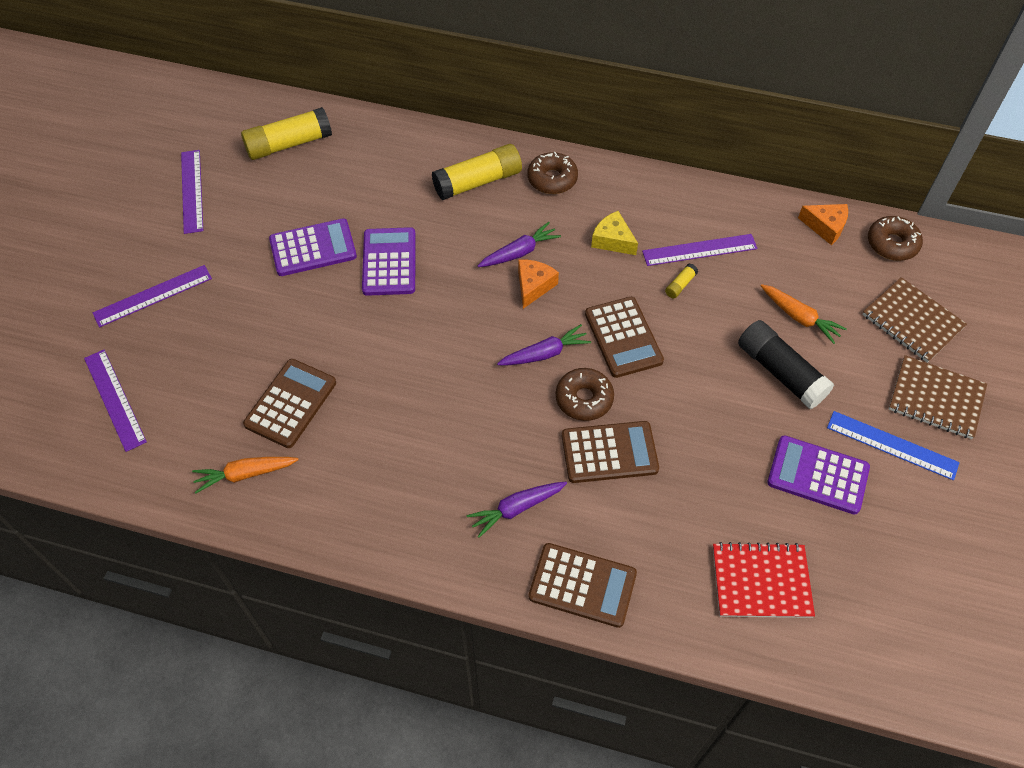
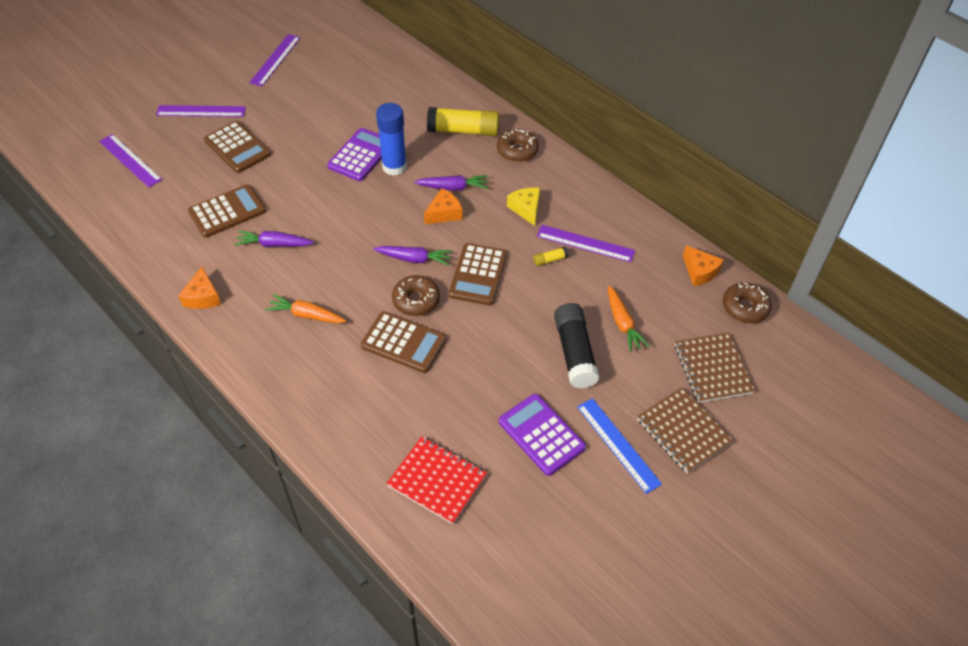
camera: 30 degrees right, 5 degrees down
purple ruler [84,350,147,452] -> purple ruler turned 45 degrees counterclockwise [99,134,162,187]
orange carrot [192,457,299,494] -> orange carrot moved to [265,294,346,323]
yellow glue stick [241,107,332,160] -> none
purple calculator [269,218,357,276] -> none
purple carrot [467,482,567,538] -> purple carrot moved to [234,231,314,247]
brown calculator [529,543,637,628] -> brown calculator moved to [204,121,271,173]
none -> orange cheese [178,267,221,309]
none -> blue glue stick [376,103,407,176]

